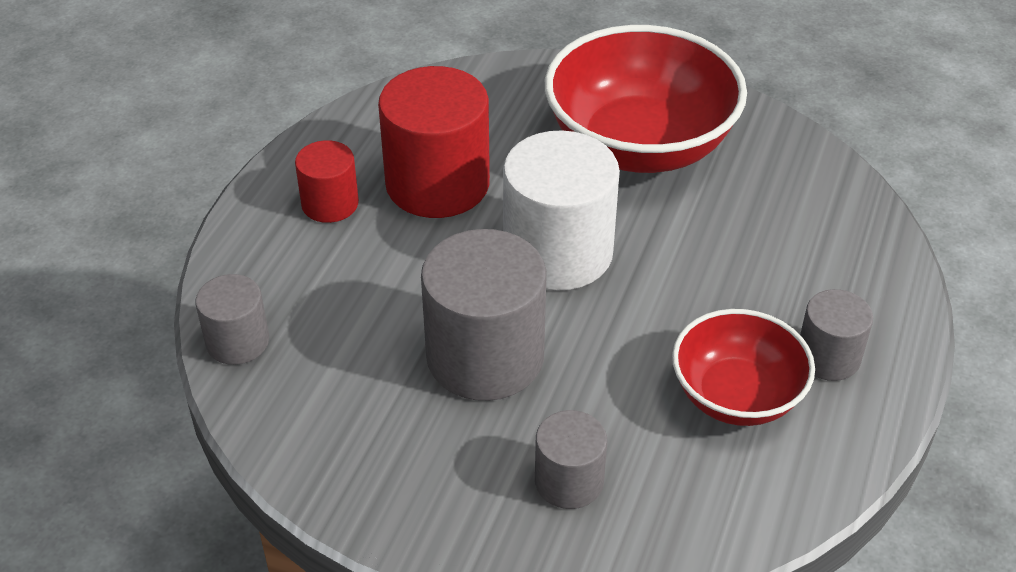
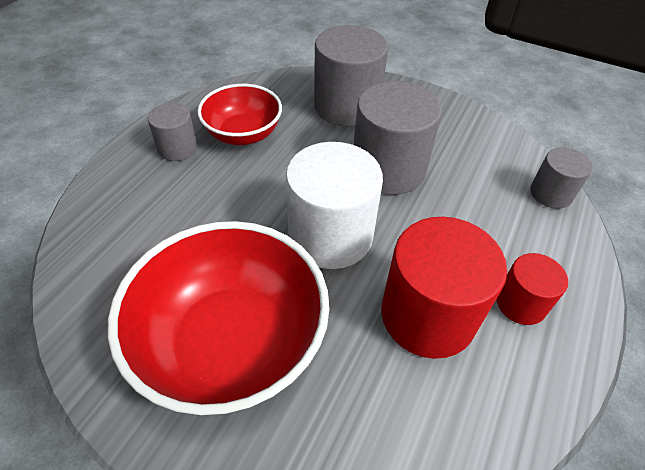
camera: 175 degrees left, 5 degrees up
grey cylinder [535,410,607,509] -> grey cylinder [314,25,388,127], size x1.85

